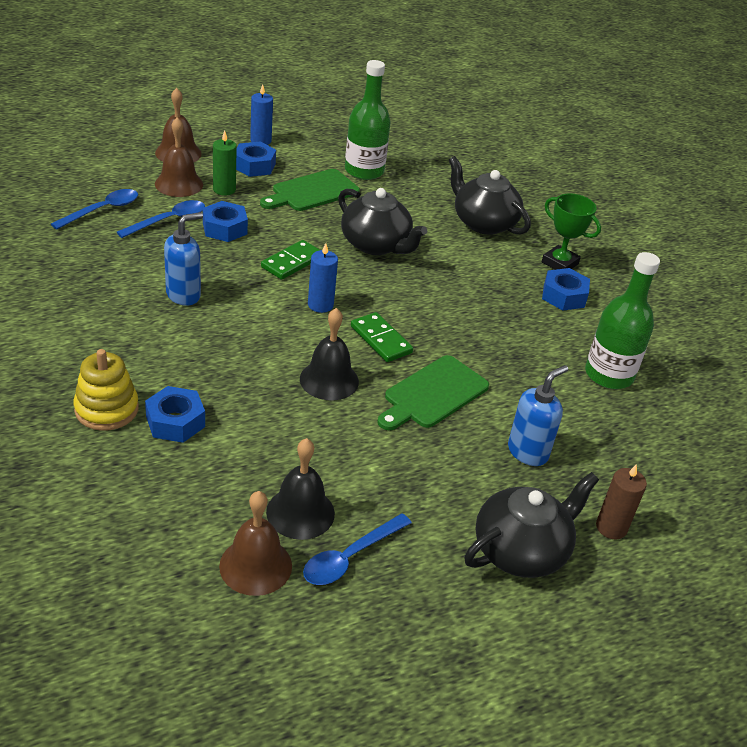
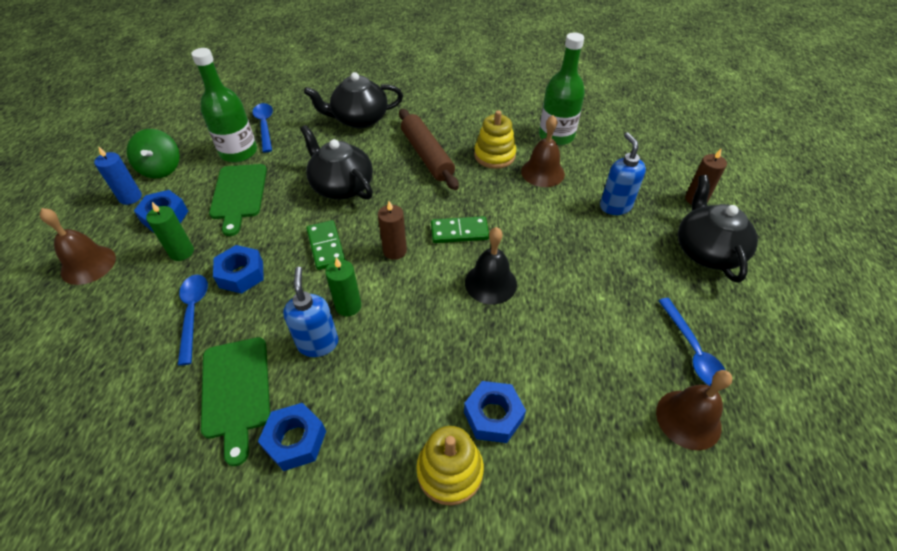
camera: 55 degrees left, 10 degrees up
blue spoon [51,189,138,229] -> blue spoon moved to [252,103,273,153]
brown bell [155,117,203,197] -> brown bell moved to [521,115,565,187]
black bell [266,438,335,540] -> none
blue candle [308,243,338,313] -> brown candle [378,201,407,260]
black teapot [338,188,427,255] -> black teapot turned 120 degrees counterclockwise [300,125,373,200]
green cutting board [377,355,489,430] -> green cutting board moved to [201,337,270,466]
green trophy [542,193,601,270] -> none
blue nut [542,268,590,311] -> blue nut moved to [258,403,326,471]
none -> green spinning top [127,129,180,178]
none -> green candle [325,257,361,316]
none -> brown rolling pin [399,109,459,190]
none -> yellow stacking toy [474,110,516,169]

